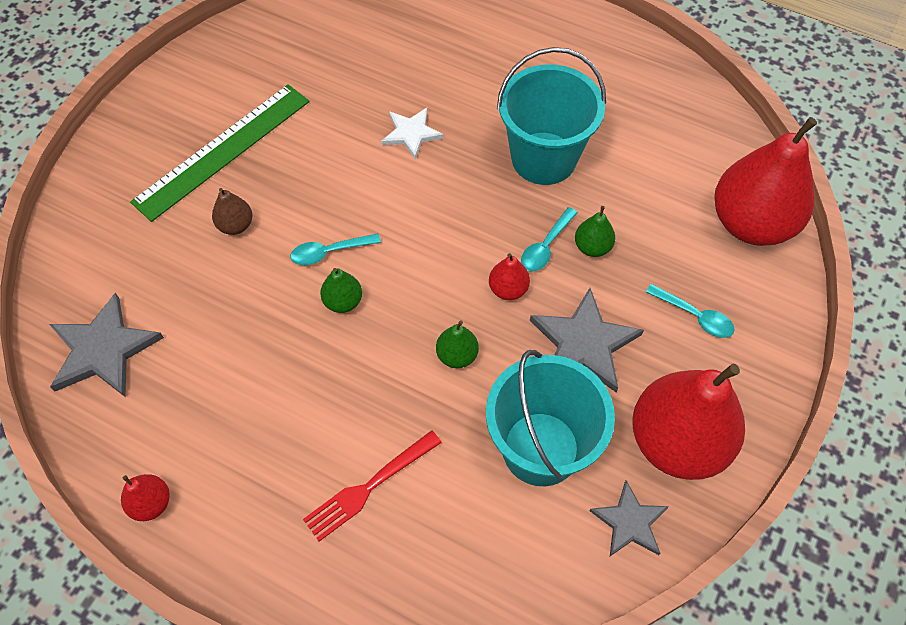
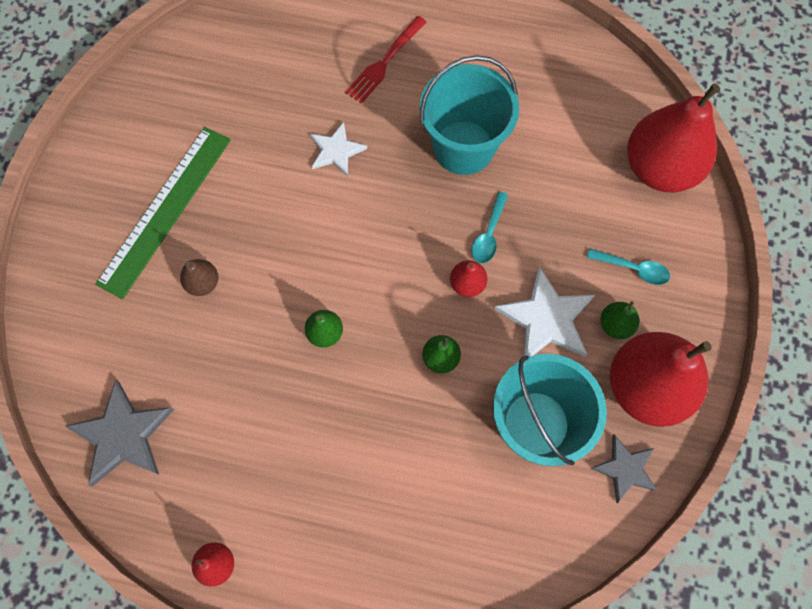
camera: 15 degrees left, 10 degrees up
turquoise spoon [291,233,381,265] -> none
red fork [303,430,442,542] -> red fork moved to [345,16,427,104]
grey star [530,288,644,392] -> white star [494,266,595,357]
green pear [575,206,615,257] -> green pear moved to [600,301,639,339]

